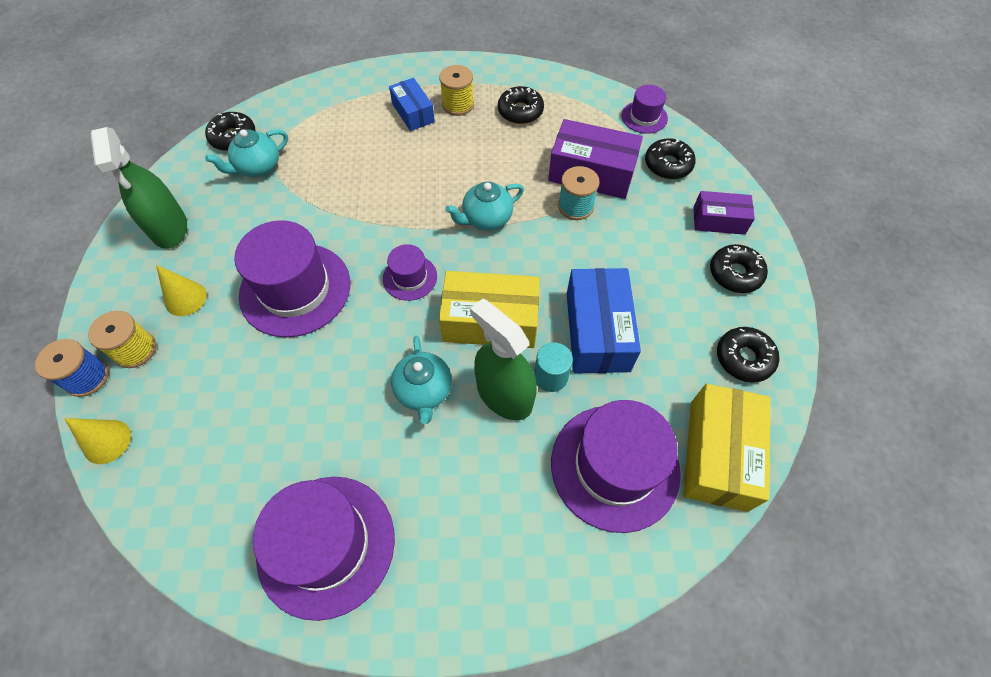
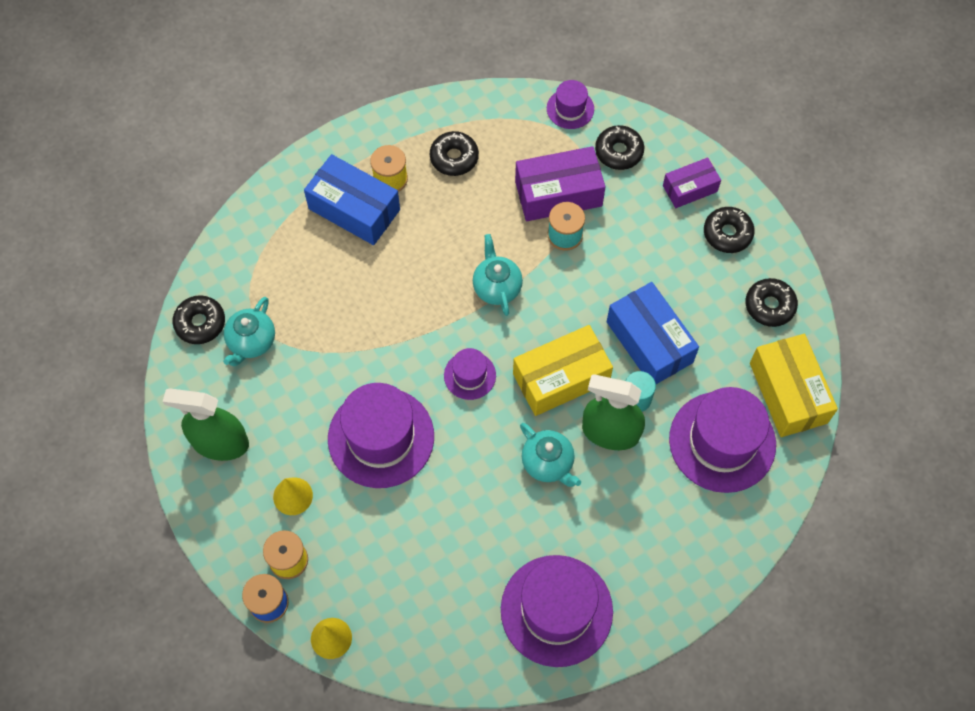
camera: 30 degrees left, 5 degrees up
green spray bottle [91,127,187,249] -> green spray bottle turned 150 degrees clockwise [162,388,249,461]
blue box [389,78,435,131] -> blue box [304,154,400,245], size x1.65
turquoise teapot [445,182,524,230] -> turquoise teapot turned 135 degrees clockwise [473,234,523,316]

